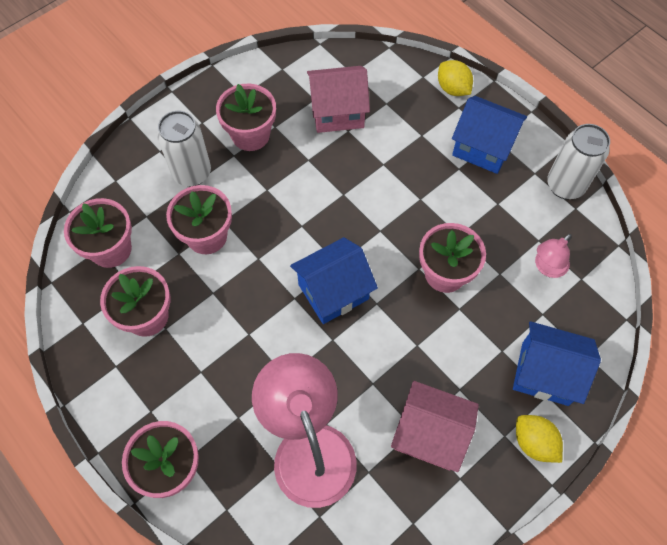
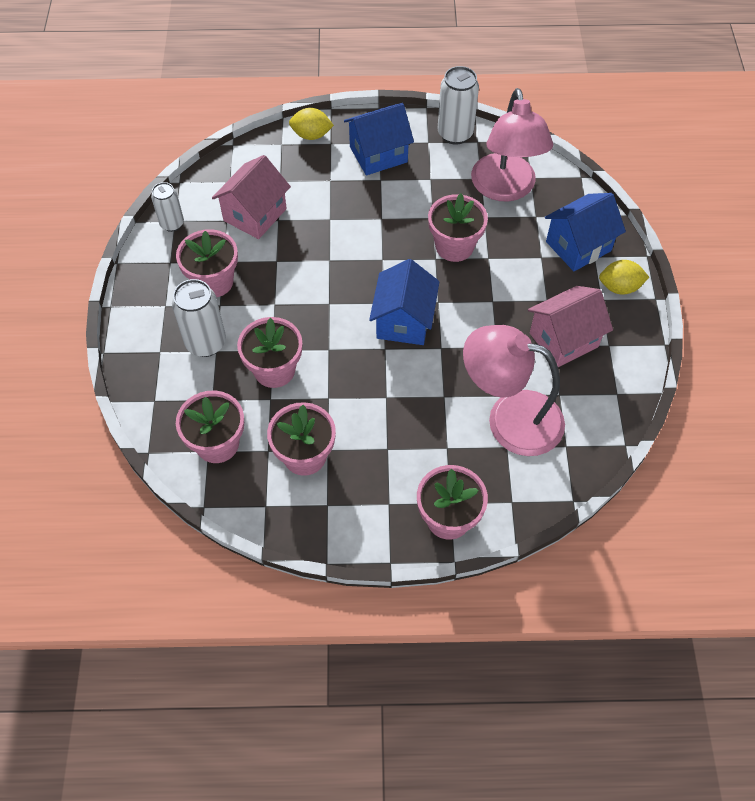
camera: 50 degrees left, 5 degrees down
pink lamp [535,234,572,278] -> pink lamp [471,88,553,201], size x2.13
none -> white can [151,182,184,232]

